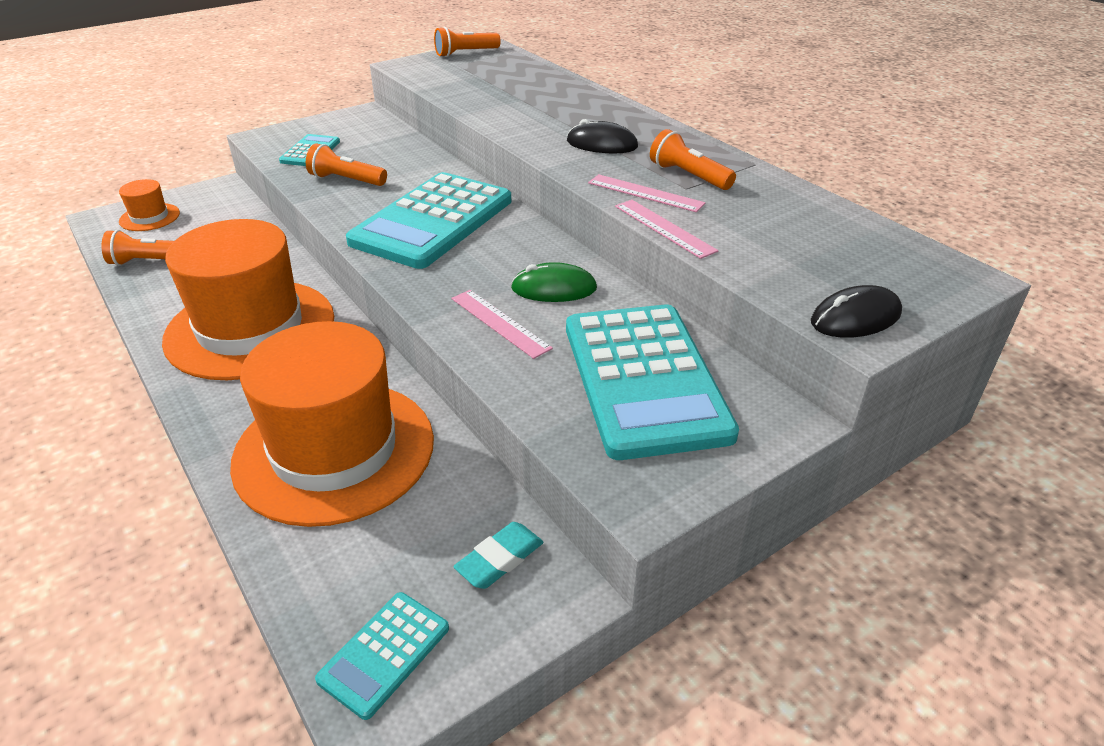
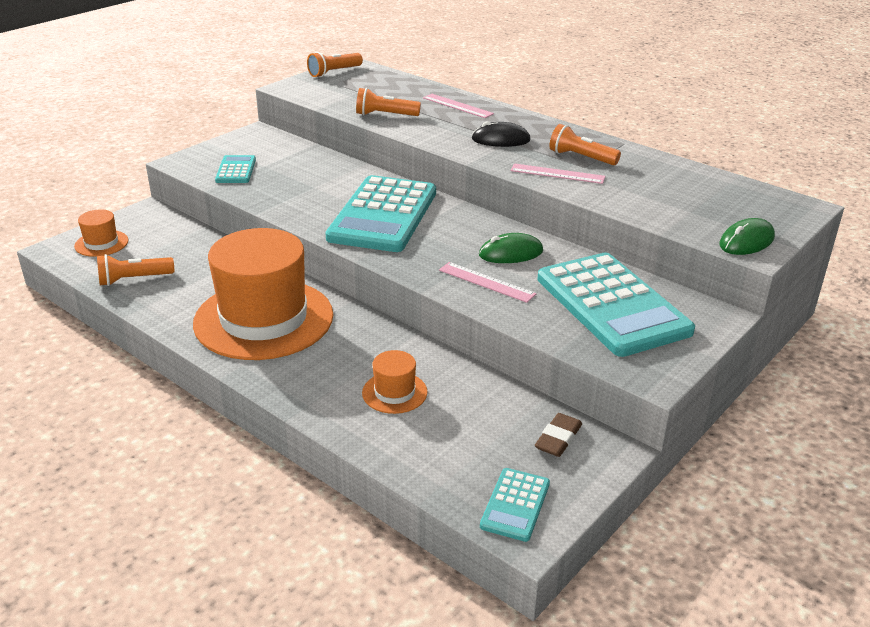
camera: 15 degrees left, 5 degrees down
orange hat [230,321,434,527] -> orange hat [362,350,428,414], size x0.42
orange flashlight [306,143,387,186] -> orange flashlight moved to [356,88,421,116]
turquoise eraser [454,522,543,589] -> brown eraser [535,413,582,457]
pink ruler [615,200,718,259] -> pink ruler moved to [423,94,494,118]
black mouse [811,285,902,338] -> green mouse [719,218,775,255]

